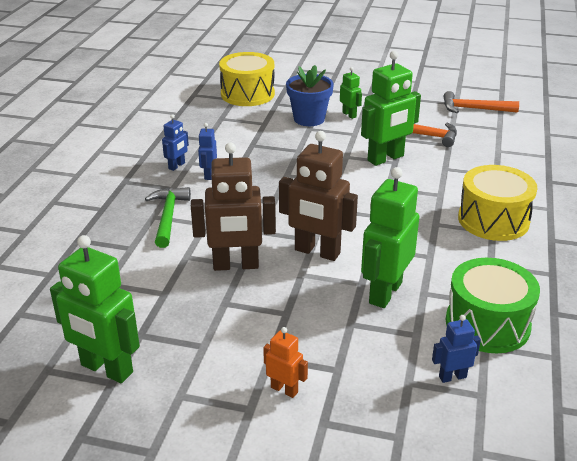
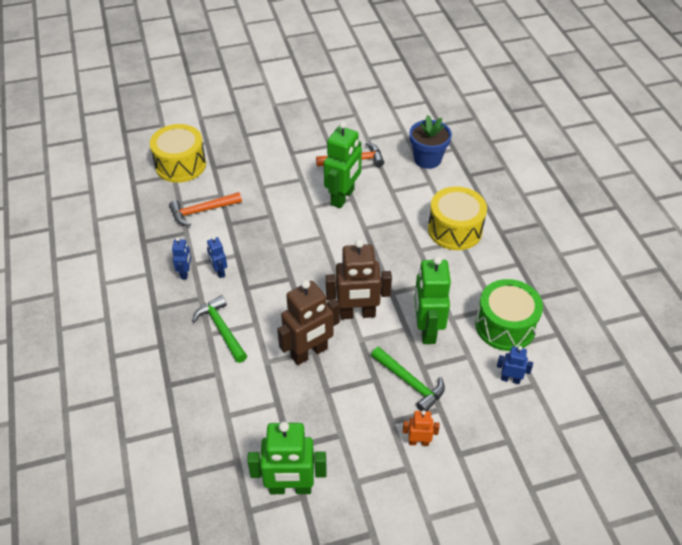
camera: 30 degrees left, 15 degrees up
blue flower pot [286,65,334,126] -> blue flower pot moved to [410,115,452,169]
green robot [340,67,362,119] -> none
blue robot [432,315,481,383] -> blue robot turned 60 degrees clockwise [497,346,533,384]
orange hammer [444,91,519,113] -> orange hammer moved to [169,192,242,226]
none -> green hammer [371,347,445,411]

